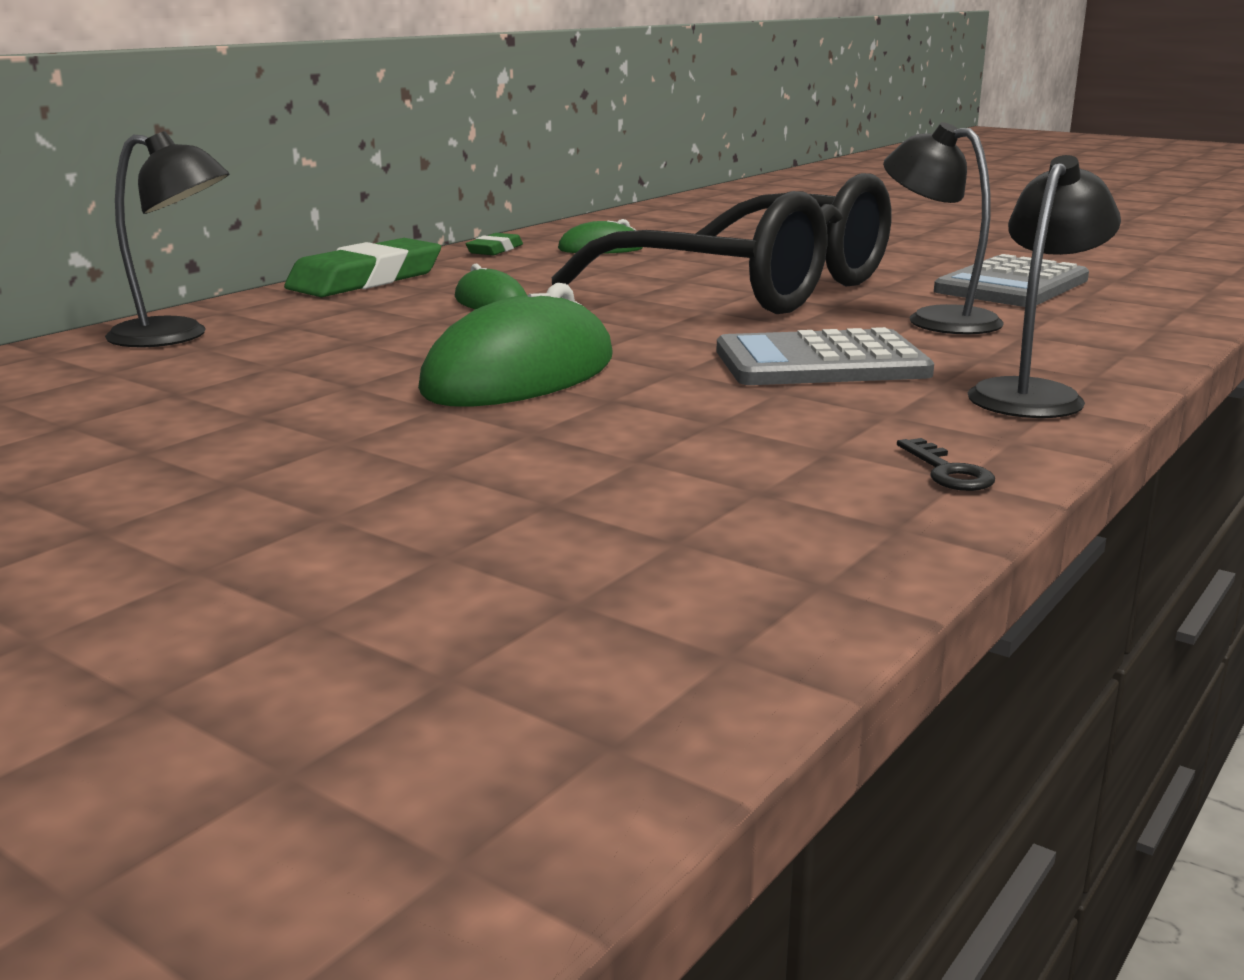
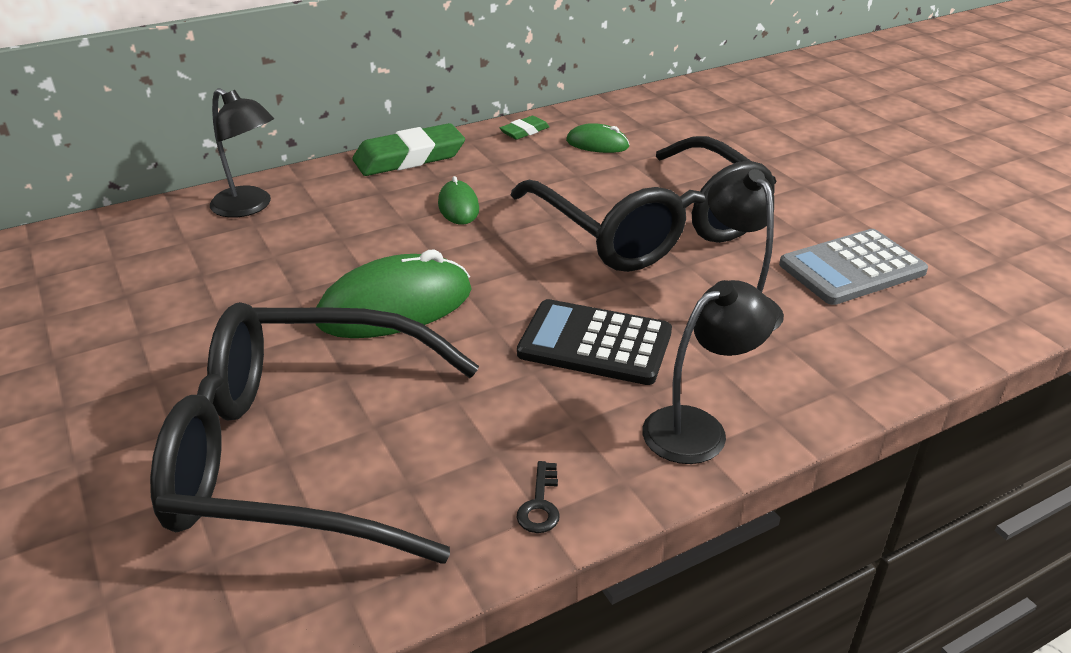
camera: 25 degrees right, 15 degrees up
grey calculator [716,327,934,385] -> black calculator [517,299,672,385]
none -> black glasses [150,302,479,563]

